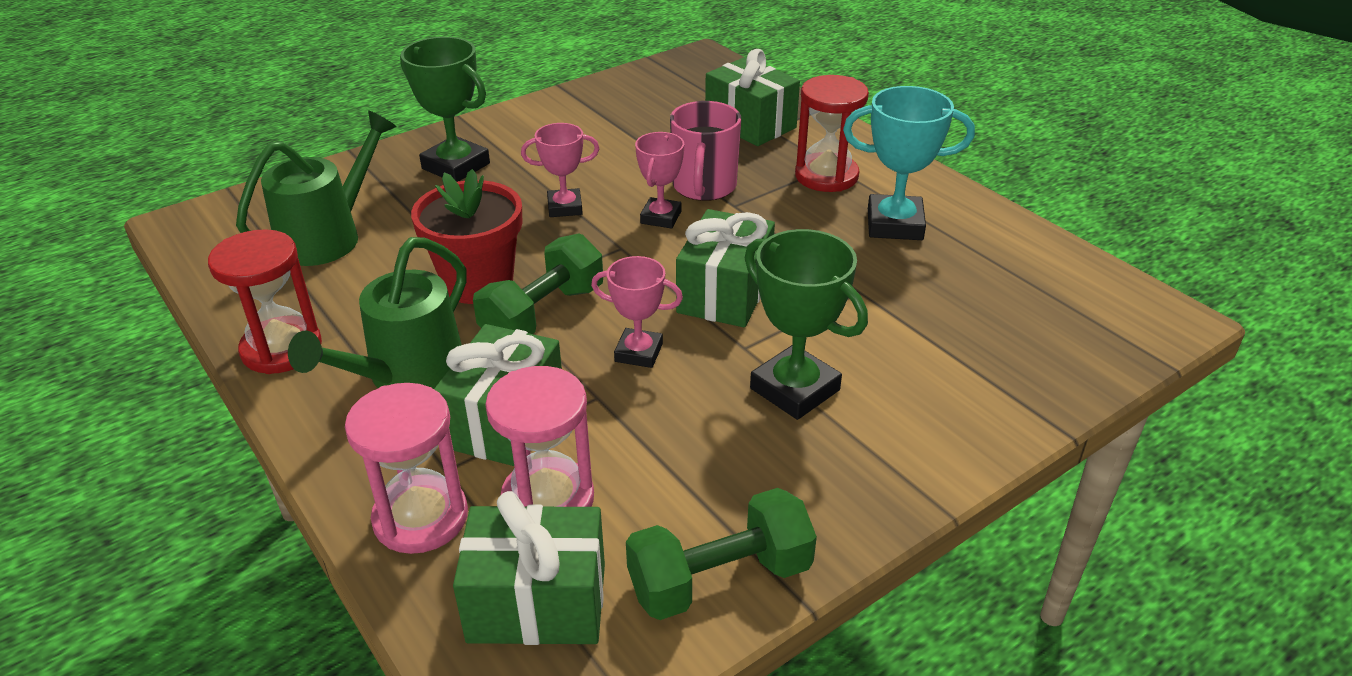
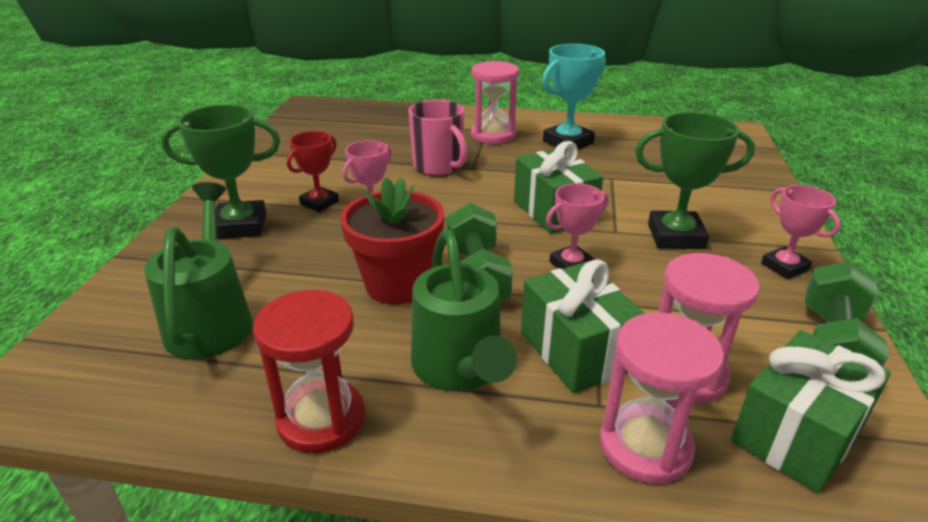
camera: 45 degrees left, 5 degrees down
pink trophy [635,132,684,228] -> pink trophy moved to [761,185,841,279]
green gift [705,49,800,146] -> none
red hourglass [795,75,869,192] -> pink hourglass [471,61,519,144]
none -> red trophy [287,131,339,212]

